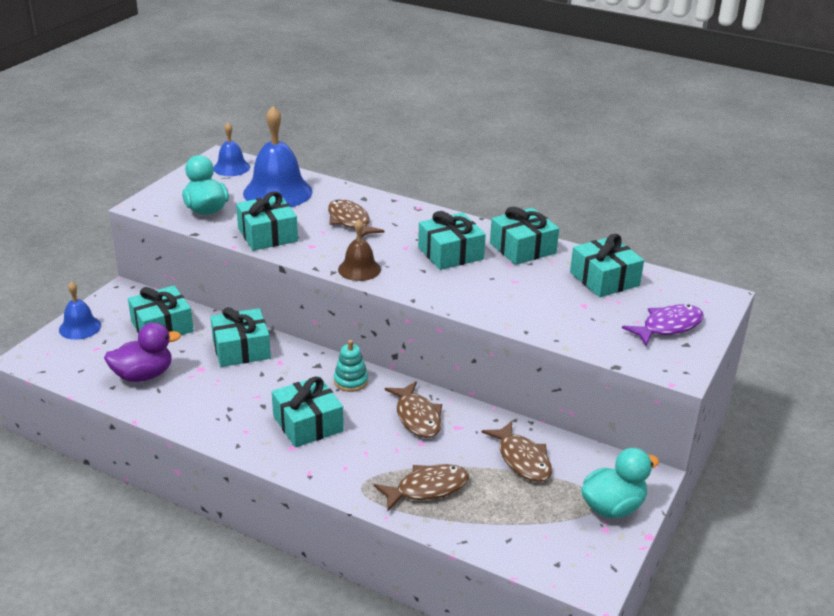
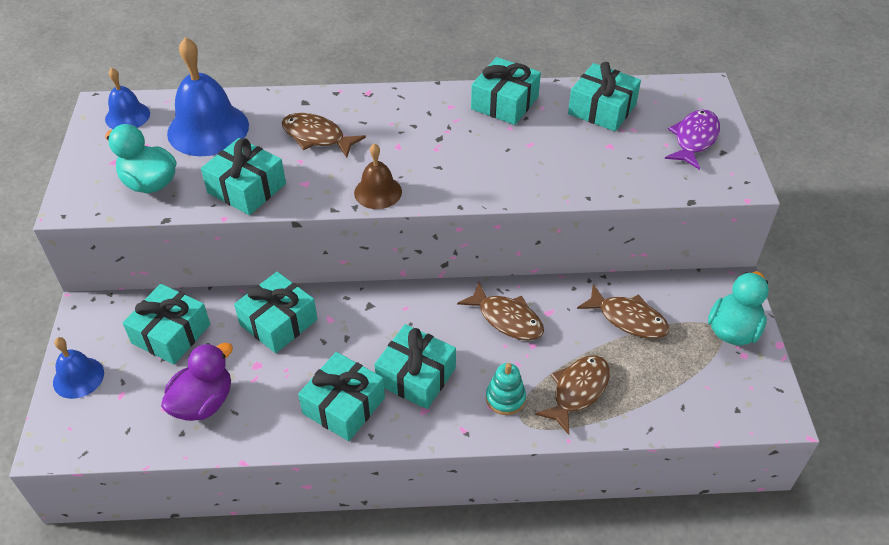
camera: 30 degrees left, 15 degrees up
turquoise stacking toy [334,340,368,392] -> turquoise stacking toy moved to [486,363,526,415]
turquoise gift [418,211,486,270] -> turquoise gift moved to [298,352,385,441]

